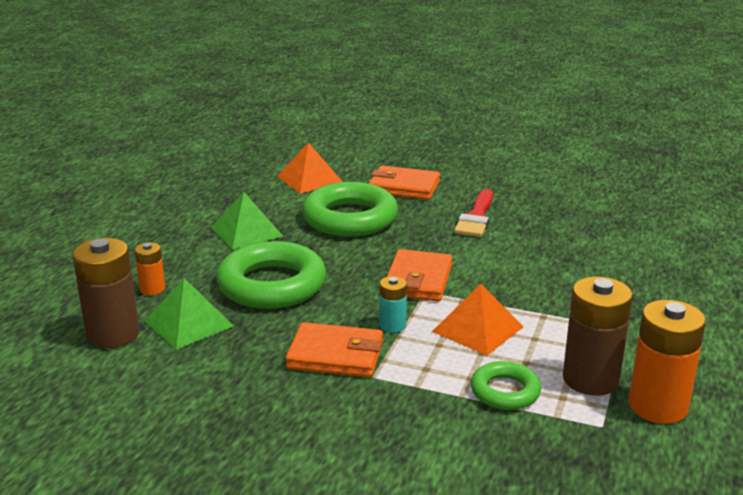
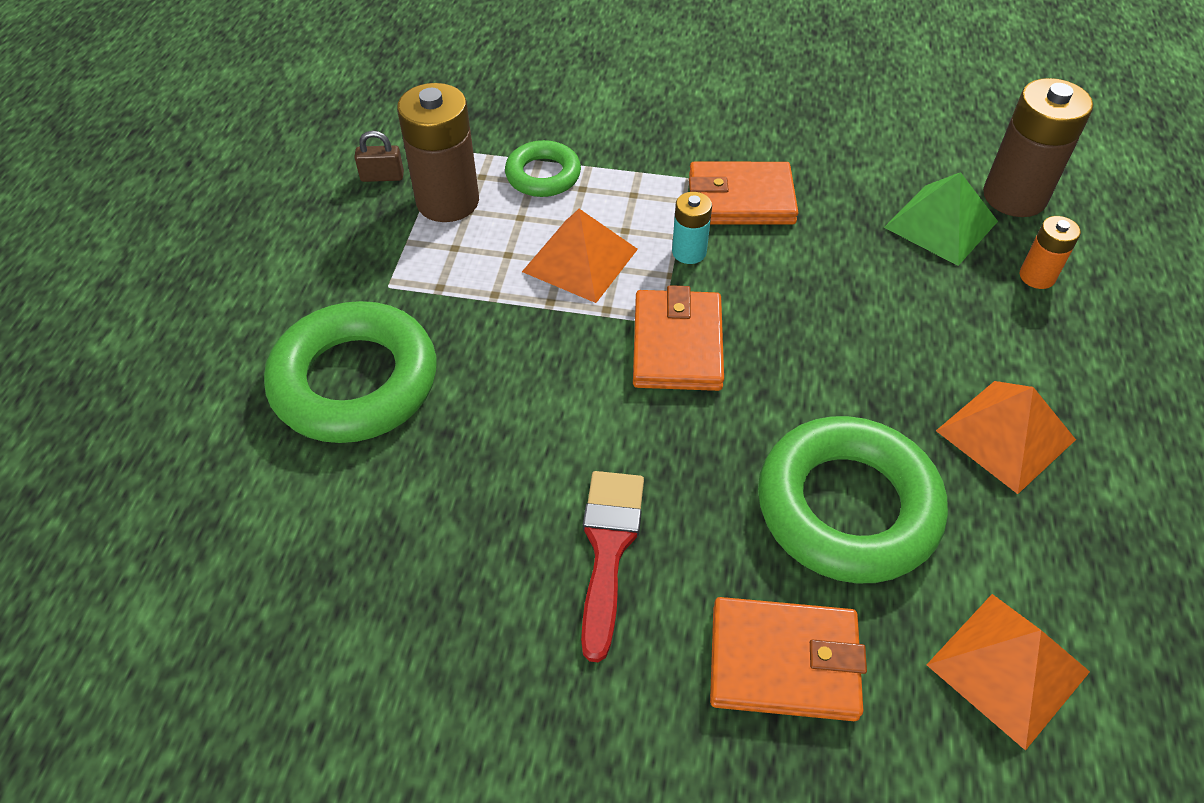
camera: 170 degrees right, 25 degrees up
green pyramid [211,192,283,250] -> orange pyramid [936,381,1076,494]
green ring [216,241,326,309] -> green ring moved to [264,301,436,443]
orange battery [629,300,706,424] -> brown padlock [354,131,404,182]

